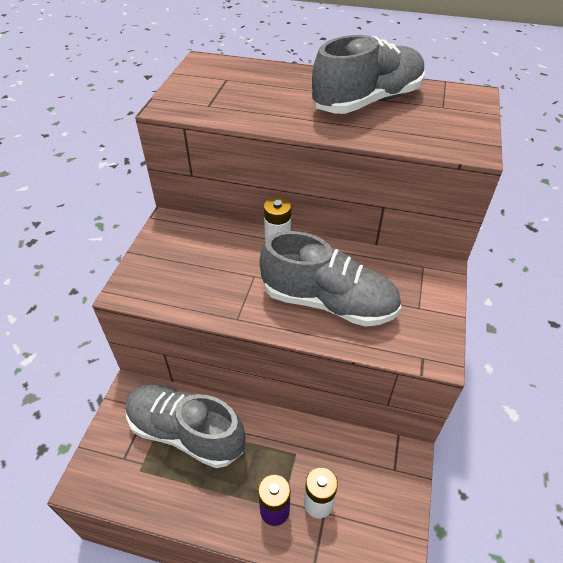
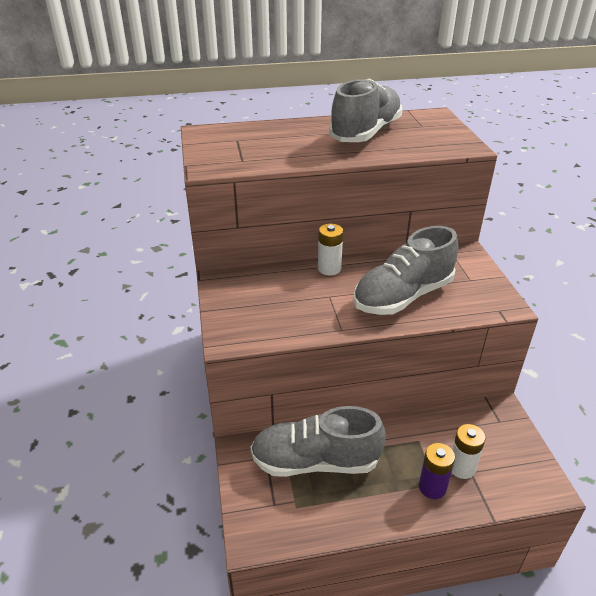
camera: 25 degrees left, 10 degrees down
grey shoe [260,231,402,327] -> grey shoe turned 150 degrees clockwise [353,226,458,315]

